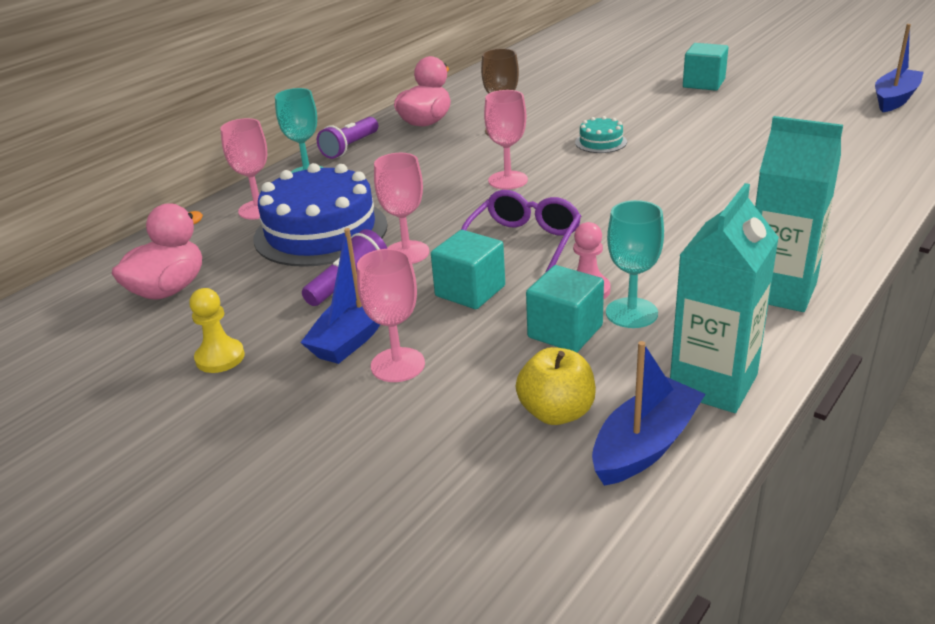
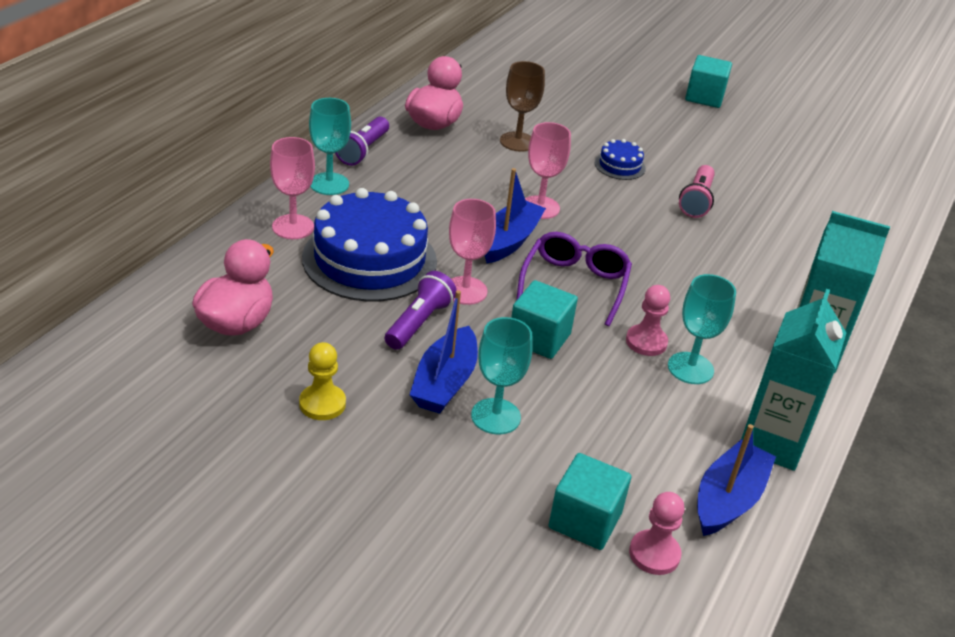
camera: 15 degrees left, 5 degrees up
pink goblet [357,249,425,382] -> turquoise goblet [471,317,532,435]
yellow apple [516,347,596,425] -> none
turquoise cube [526,265,604,352] -> turquoise cube moved to [549,453,631,550]
turquoise cake [575,116,627,153] -> blue cake [595,139,646,180]
blue boat [875,24,924,112] -> blue boat moved to [485,168,546,264]
none -> pink pawn [629,492,685,575]
none -> pink flashlight [679,165,715,218]

